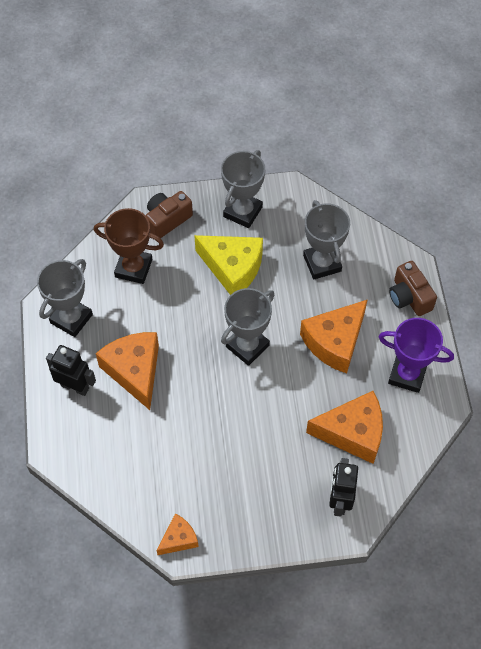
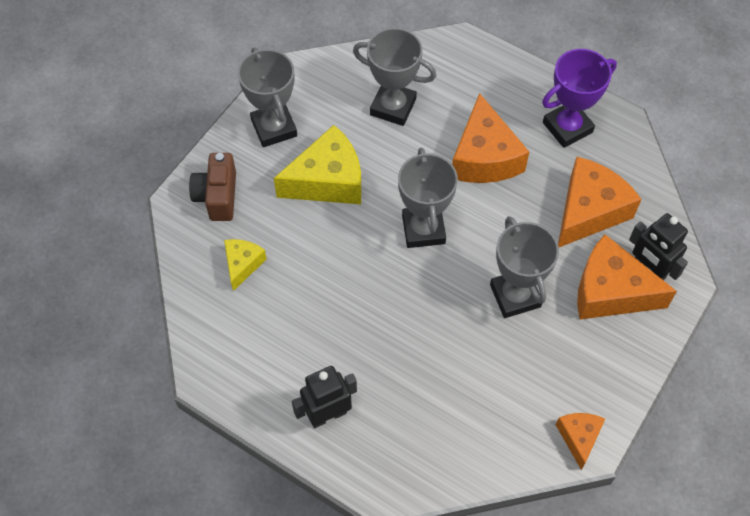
camera: 50 degrees left, 0 degrees up
grey trophy [37,259,93,337] -> grey trophy moved to [490,216,559,318]
brown trophy [94,208,164,284] -> yellow cheese [224,239,267,291]
orange cheese [96,332,159,410] -> orange cheese moved to [577,234,677,319]
brown camera [389,261,437,316] -> none

